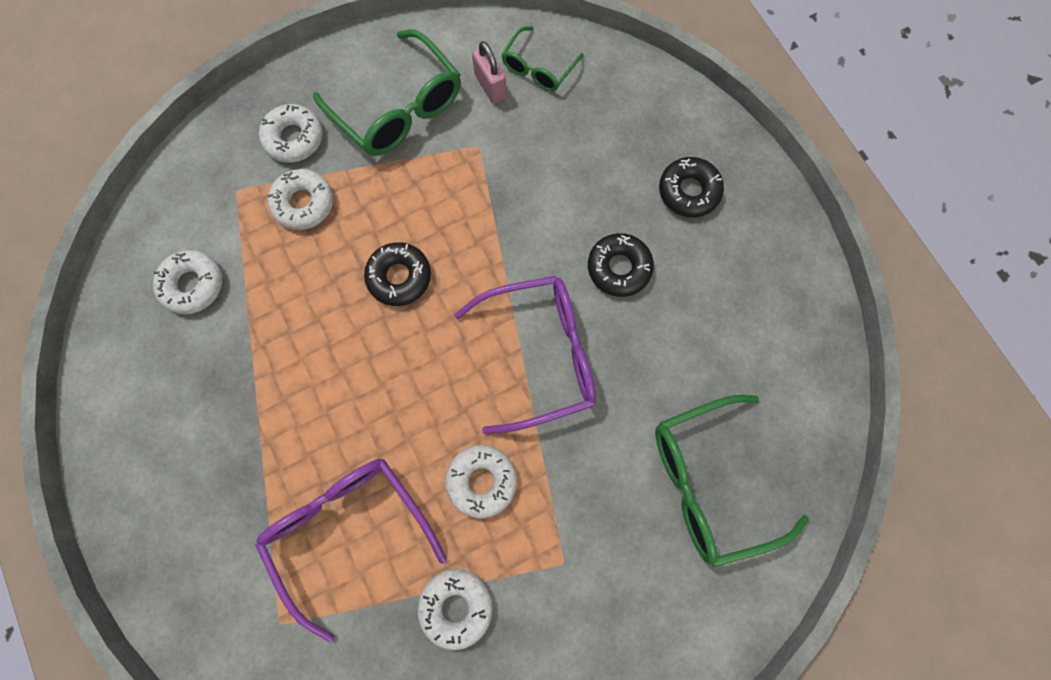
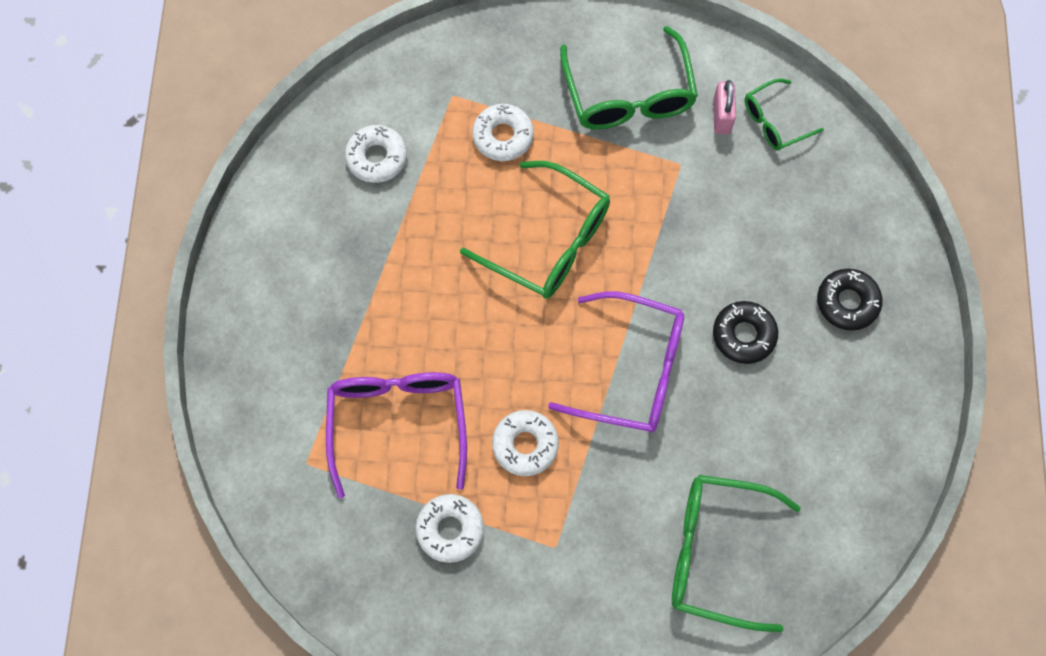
camera: 30 degrees right, 5 degrees down
white donut [259,104,323,163] -> none
black donut [364,242,431,306] -> green glasses [460,161,610,299]

